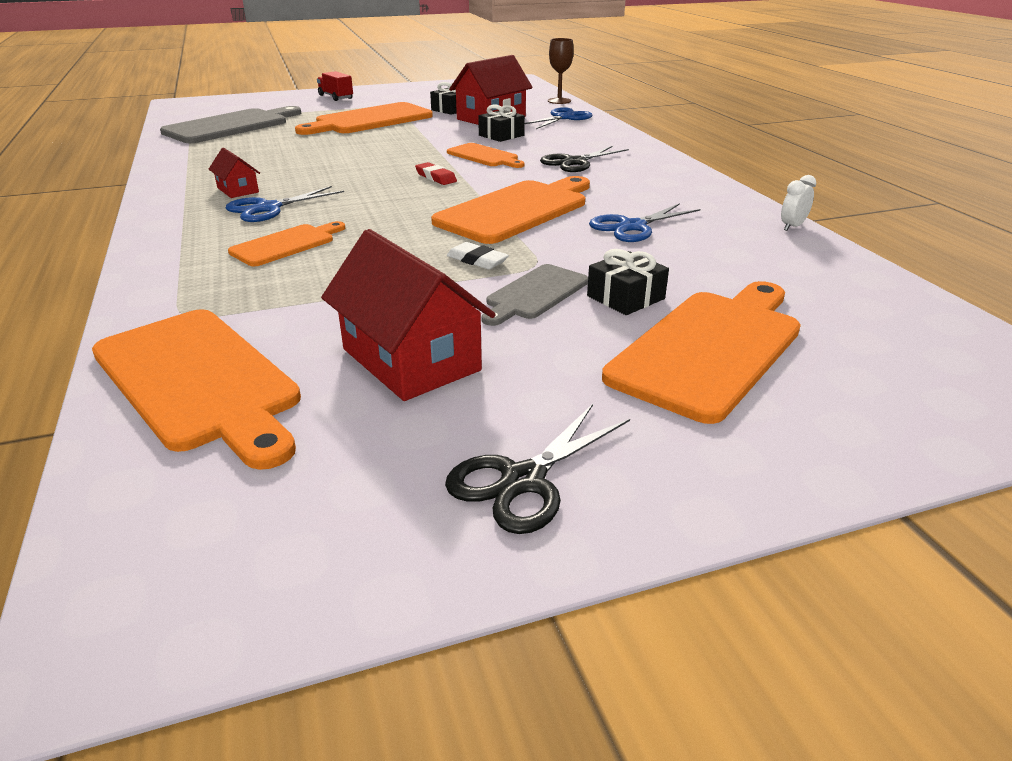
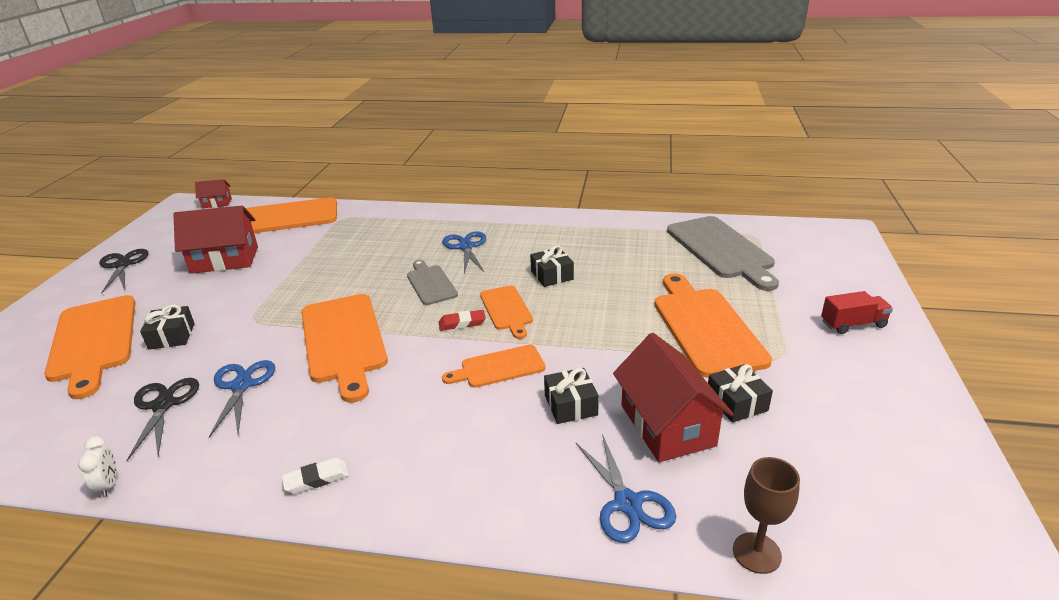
camera: 120 degrees right, 0 degrees up
red house [209,148,260,198] -> red house moved to [195,179,232,208]
orange cutting board [228,221,345,266] -> orange cutting board moved to [480,286,533,339]
white eraser [447,242,509,269] -> white eraser moved to [282,458,349,494]
grey cutting board [482,264,588,326] -> grey cutting board moved to [407,260,458,305]
black scissors [540,146,629,172] -> black scissors moved to [126,378,199,461]
none -> black gift [530,245,574,287]

